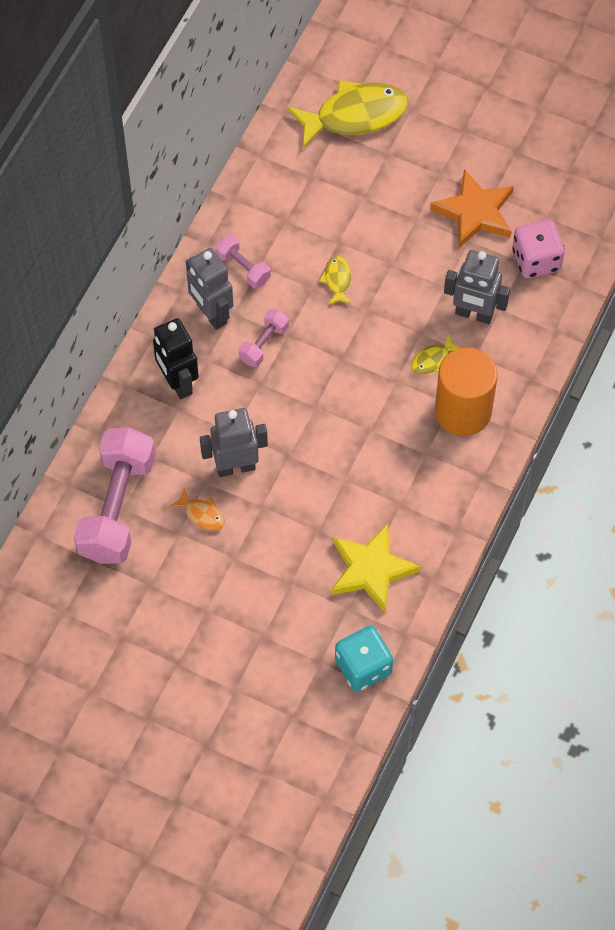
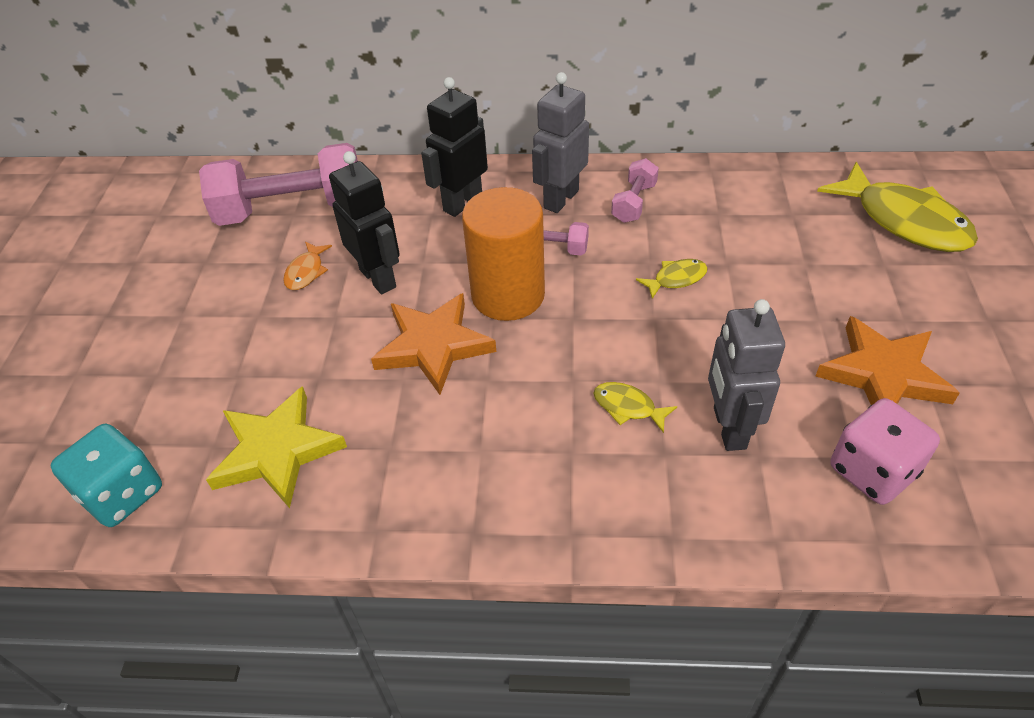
camera: 70 degrees right, 15 degrees down
grey robot [200,408,268,477] -> black robot [329,151,400,294]
orange cylinder [435,347,498,436] -> orange cylinder moved to [462,187,545,321]
none -> orange star [371,293,496,395]

